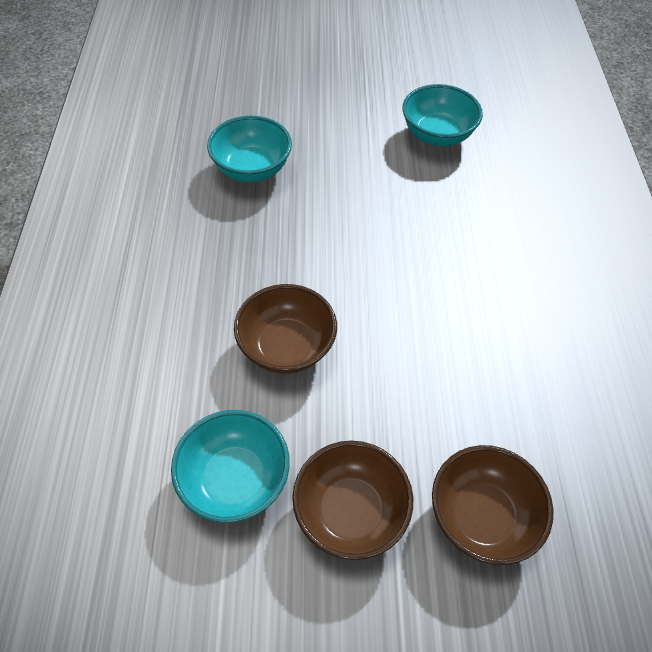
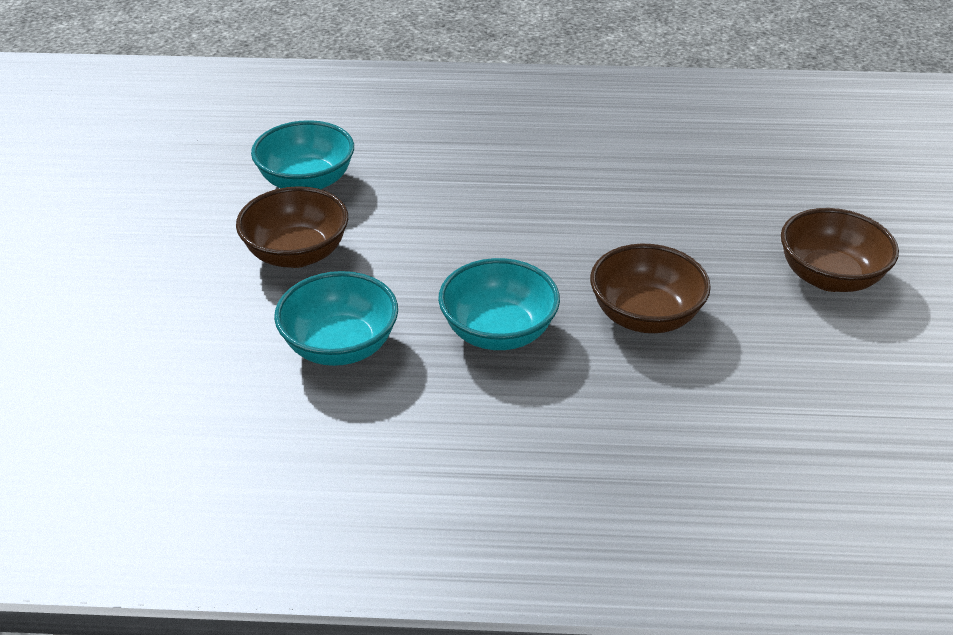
camera: 85 degrees left, 15 degrees down
turquoise bowl [171,410,290,523] -> turquoise bowl moved to [438,258,560,350]
brown bowl [432,445,554,565] -> brown bowl moved to [236,186,348,268]

